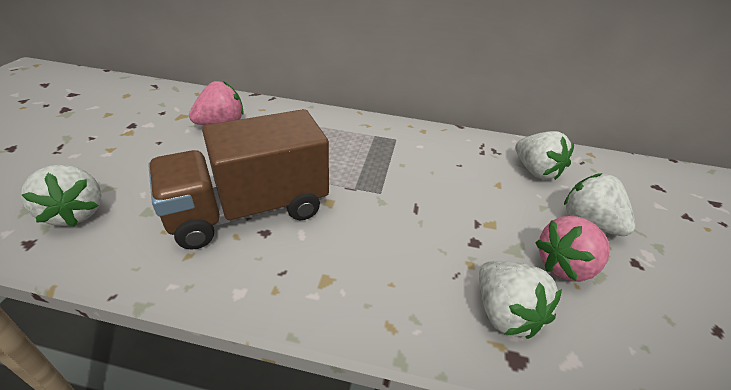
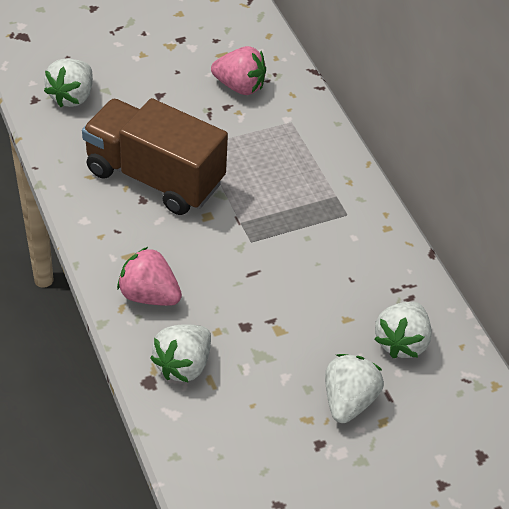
camera: 55 degrees right, 10 degrees up
pink strawberry [535,216,610,282] -> pink strawberry moved to [117,247,182,306]

